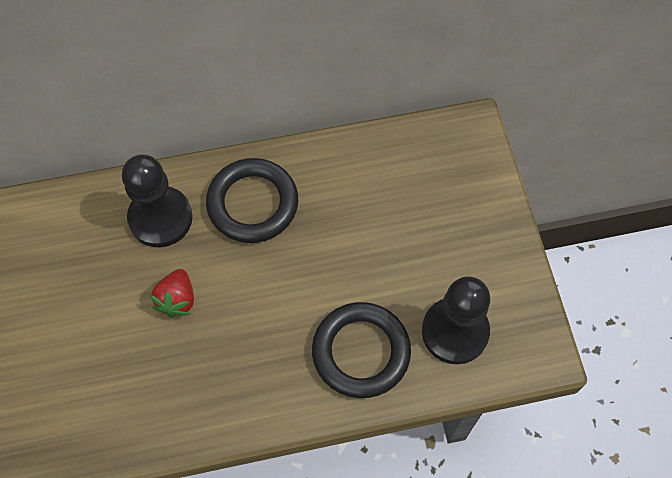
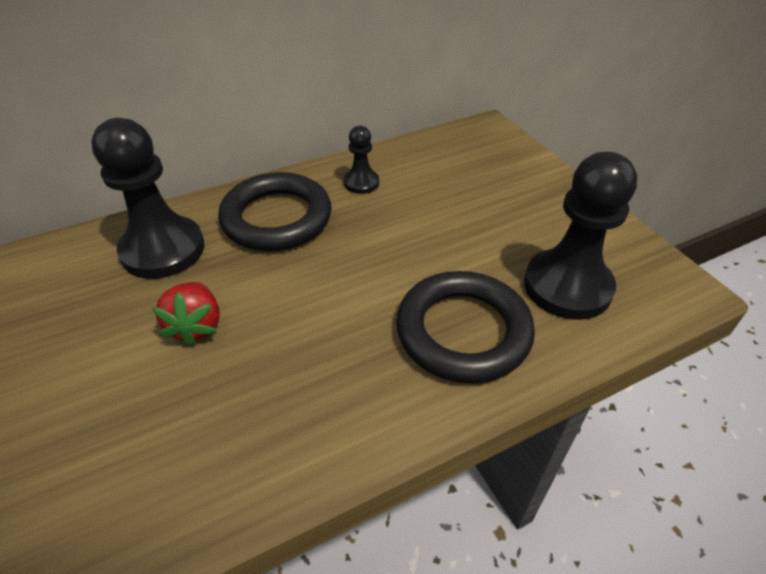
camera: 15 degrees left, 20 degrees down
none -> black pawn [344,126,379,194]

